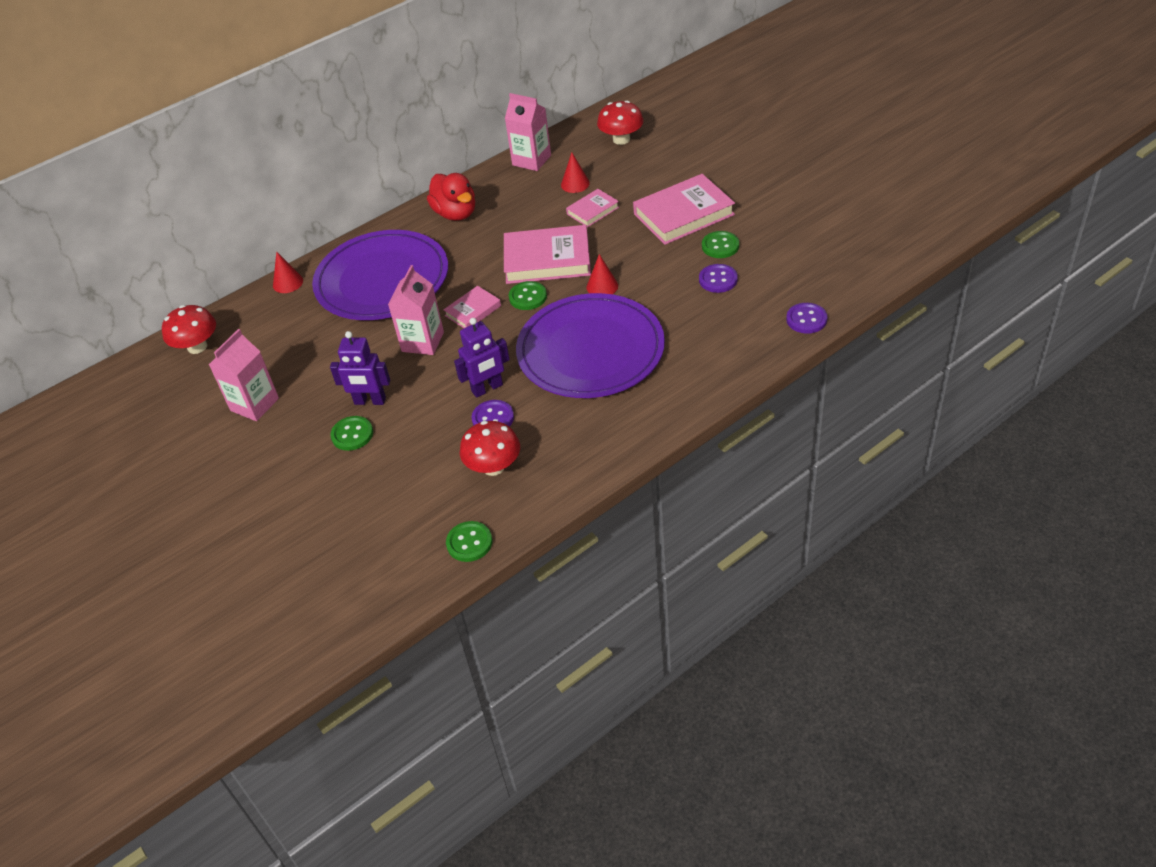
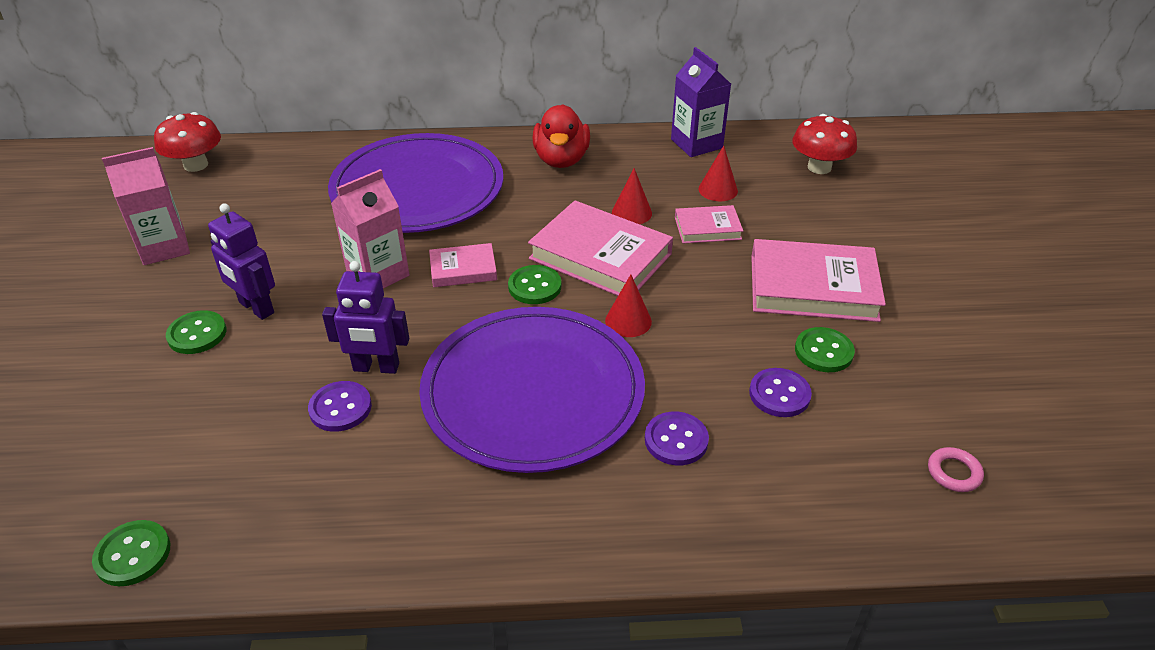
camera: 30 degrees right, 5 degrees down
red cone [273,252,303,293] -> red cone moved to [612,168,652,224]
red mushroom [460,421,520,476] -> none
pink carton [505,93,551,171] -> purple carton [671,47,731,157]
purple button [786,303,827,334] -> purple button moved to [645,412,709,465]
none -> pink ring [928,447,984,492]

